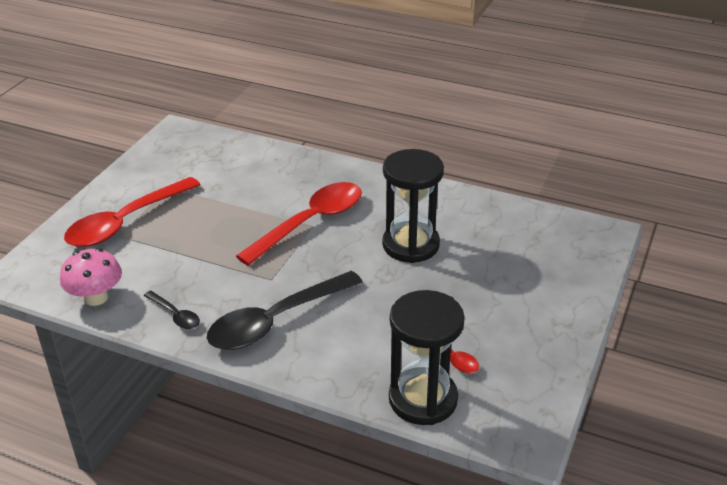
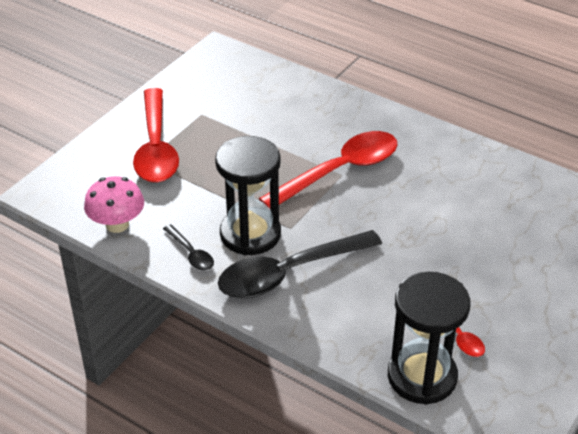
camera: 10 degrees right, 5 degrees up
red spoon [64,177,200,247] -> red spoon turned 60 degrees counterclockwise [133,88,179,183]
black hourglass [382,149,444,263] -> black hourglass moved to [215,136,281,255]

